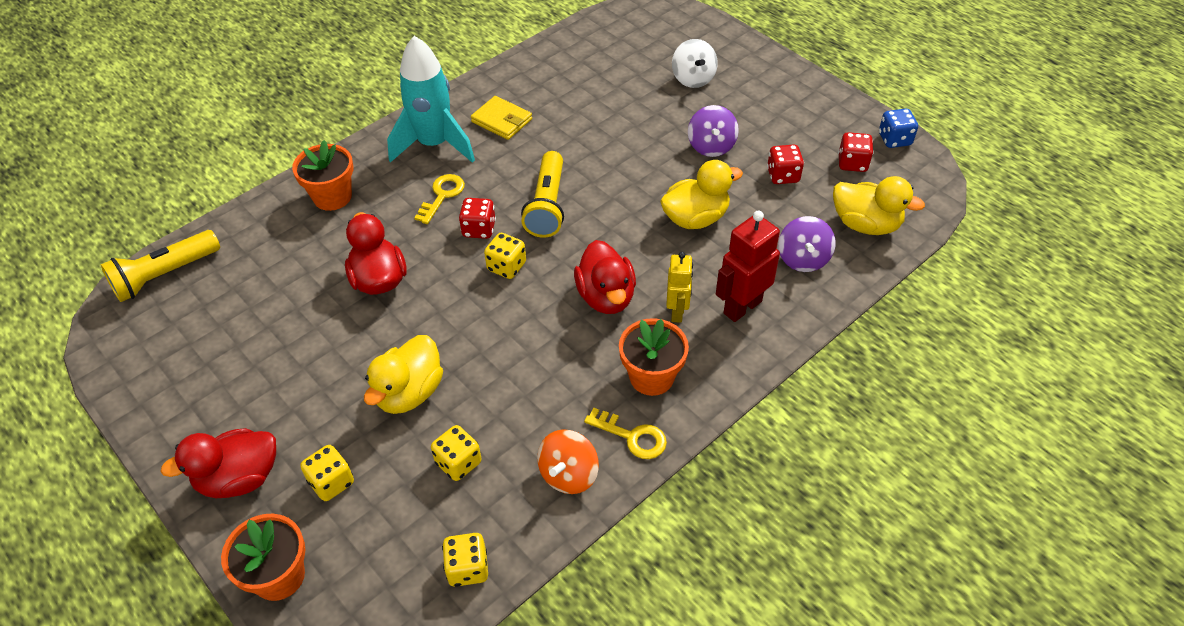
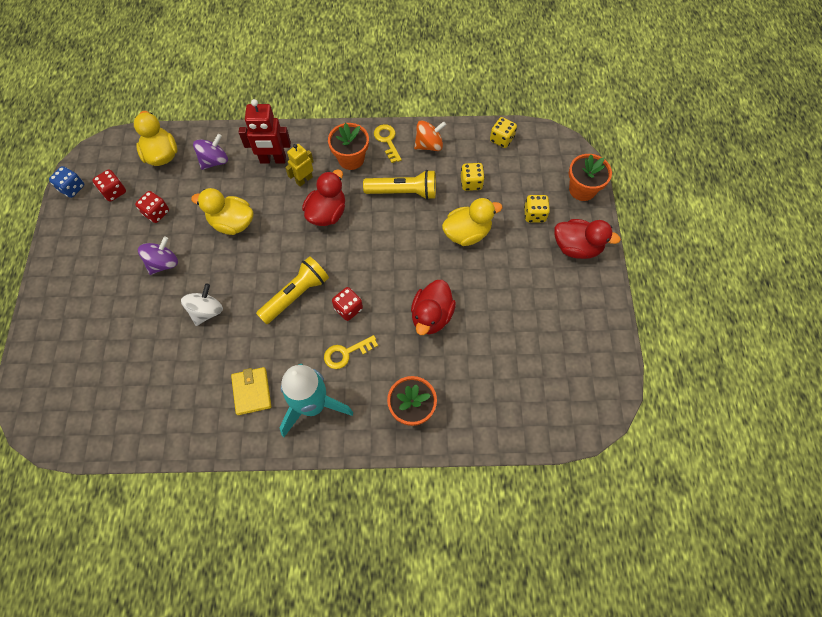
camera: 140 degrees left, 15 degrees up
yellow flashlight [101,230,220,302] -> yellow flashlight moved to [363,170,436,200]
yellow dice [484,233,526,279] -> none
white spinning top [672,39,718,88] -> white spinning top moved to [181,283,223,326]

